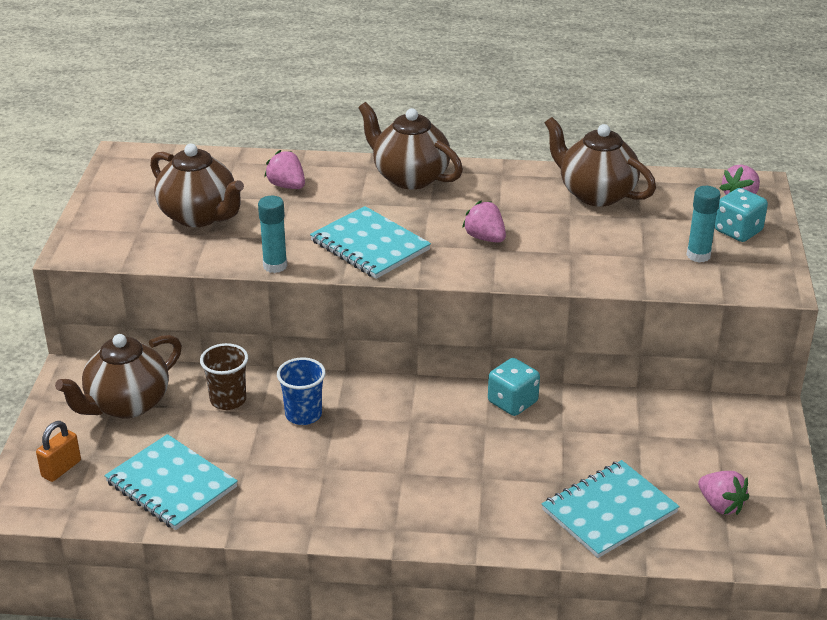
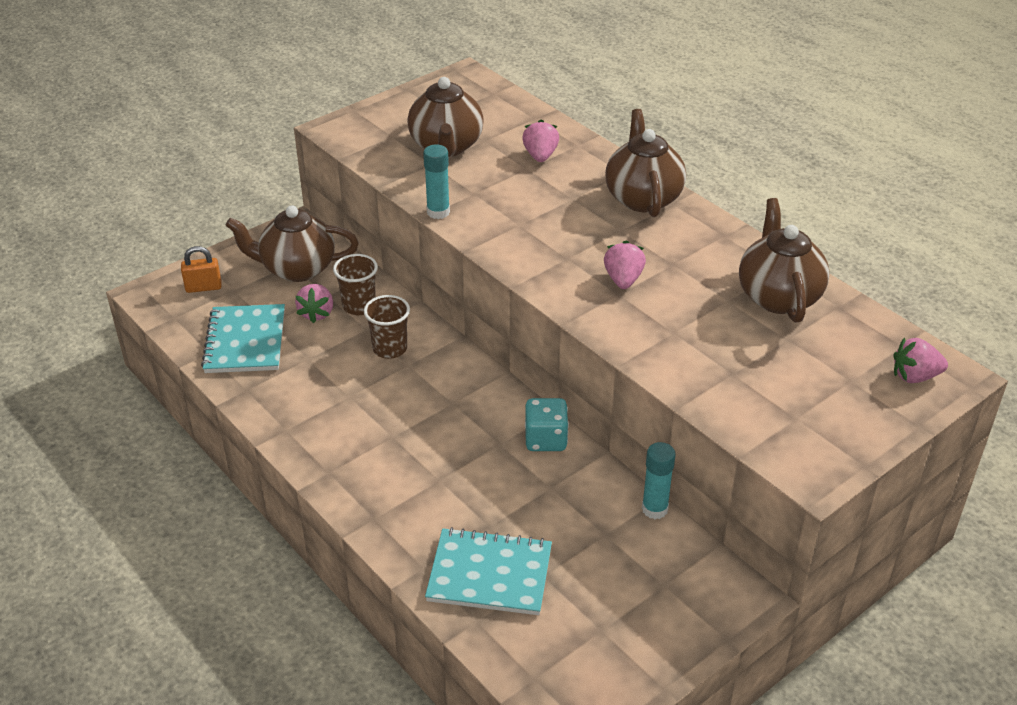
camera: 45 degrees right, 5 degrees up
blue cup [277,357,326,425] -> brown cup [364,295,410,359]
turquoise notebook [310,206,431,279] -> none
turquoise glue stick [687,186,720,263] -> turquoise glue stick moved to [642,442,676,519]
pink strawberry [698,471,749,515] -> pink strawberry moved to [295,284,333,323]
turquoise dice [715,188,768,242] -> none

